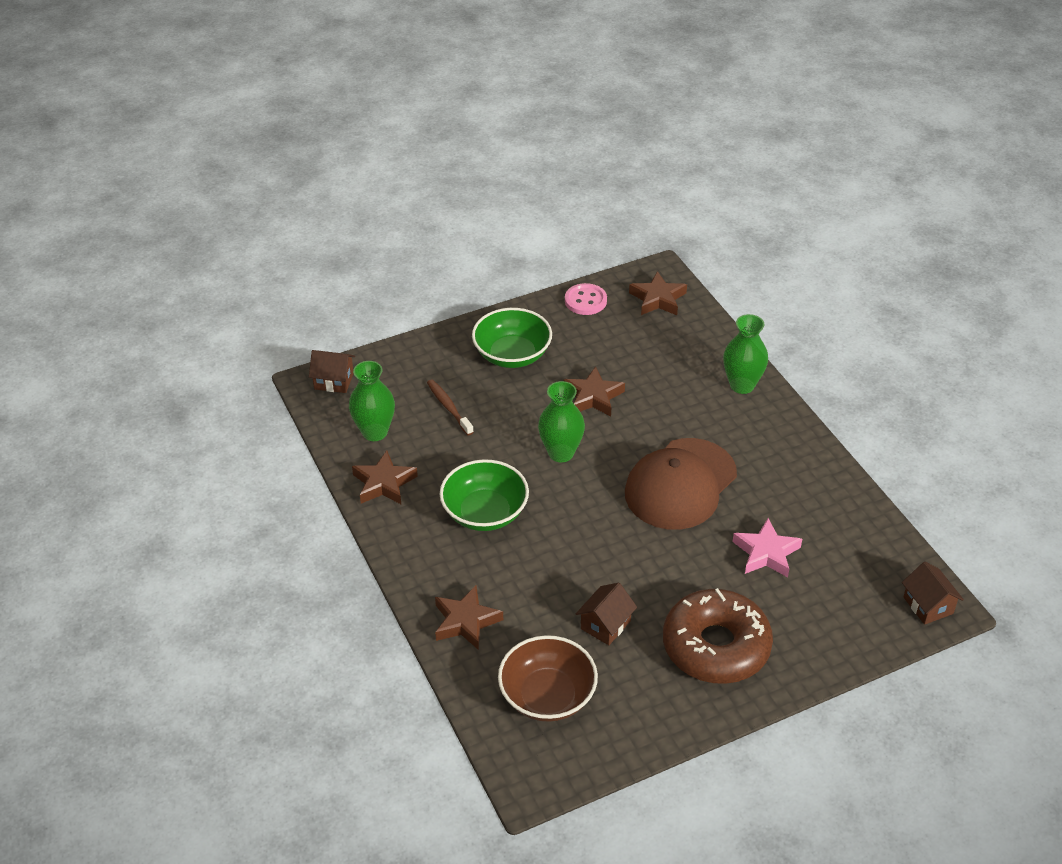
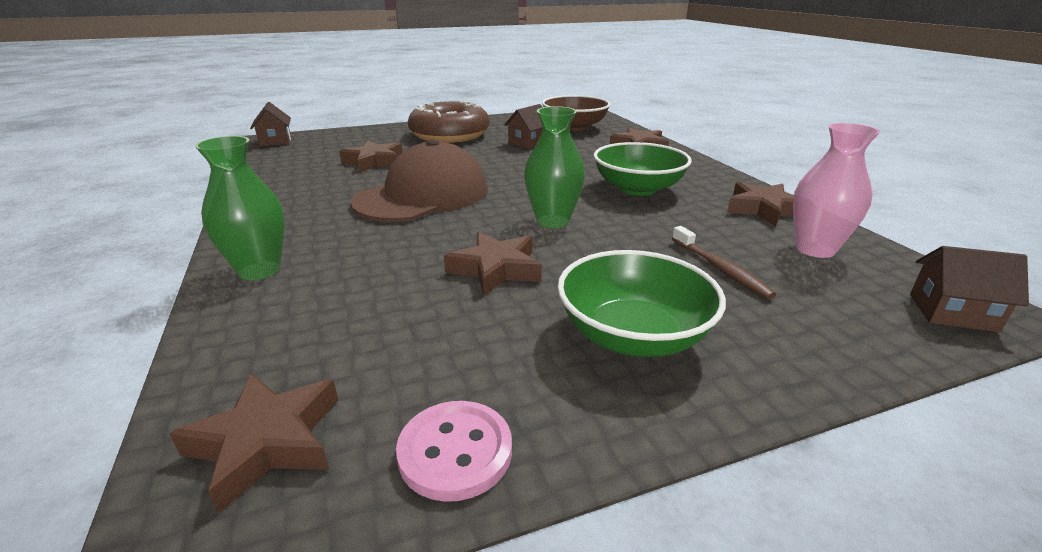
camera: 175 degrees left, 15 degrees down
green vase [349,361,395,441] -> pink vase [793,123,880,258]
pink star [733,518,802,577] -> brown star [339,140,403,173]

